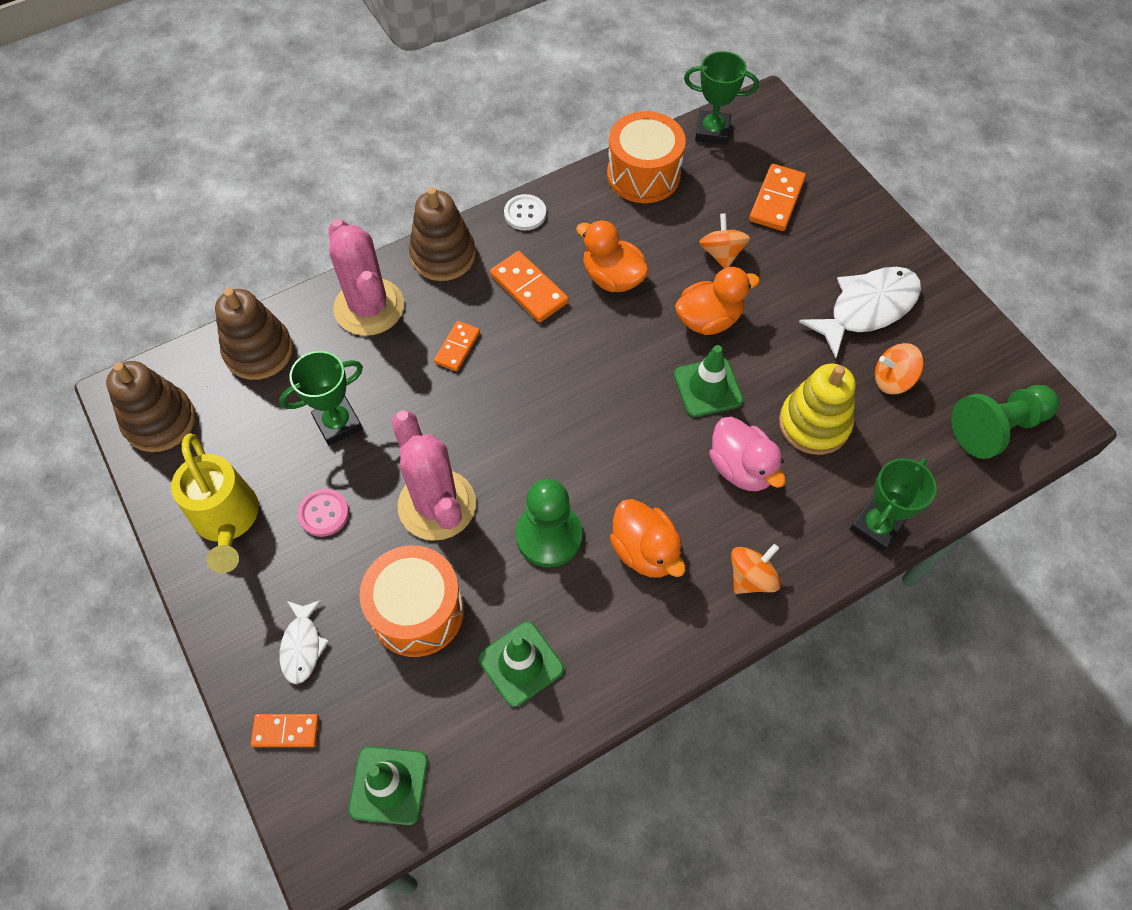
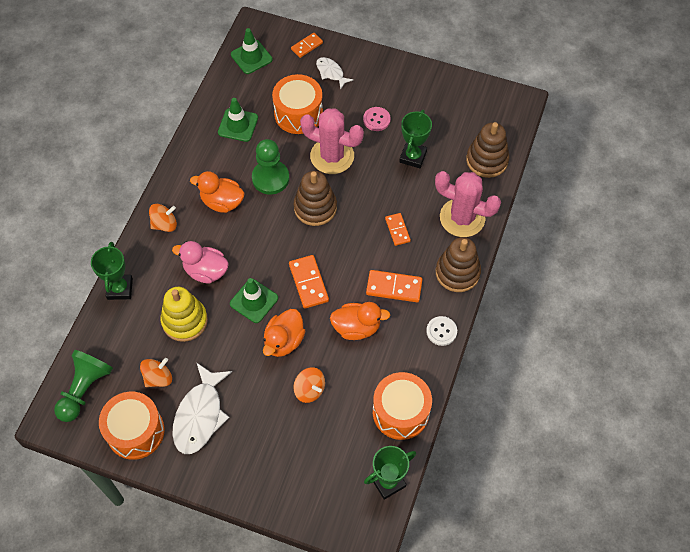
camera: 140 degrees right, 0 degrees up
brown stacking toy [106,361,195,452] -> brown stacking toy moved to [294,171,337,226]
yellow watering can [171,433,259,573] -> none
orange spinning top [731,544,781,594] -> orange spinning top turned 120 degrees counterclockwise [149,204,177,232]
orange domino [749,164,806,231] -> orange domino moved to [289,255,329,309]
none -> orange drum [99,392,165,460]

